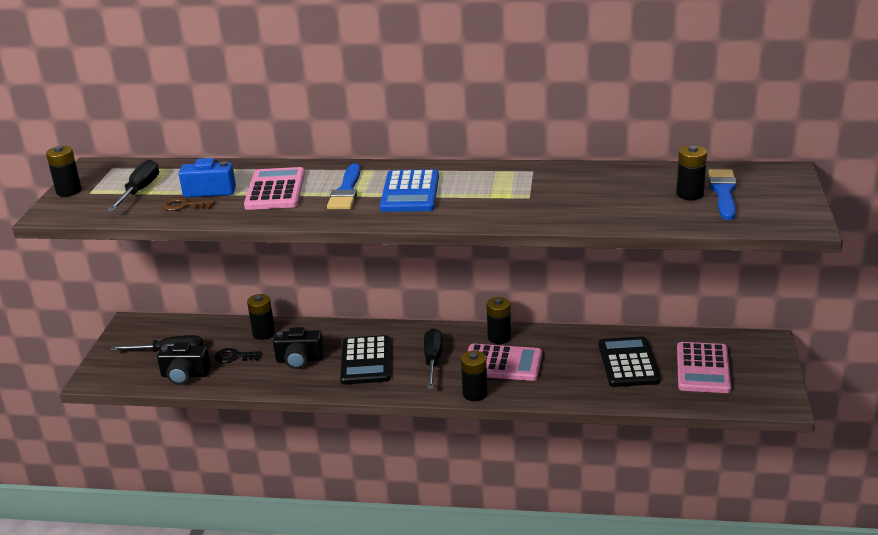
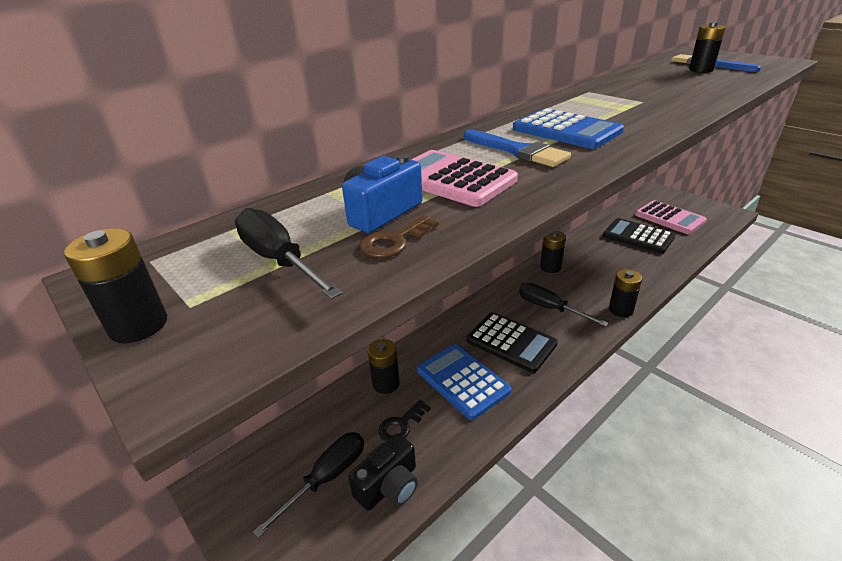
camera: 50 degrees left, 5 degrees up
black camera [273,327,324,369] -> blue calculator [417,344,511,420]
pink calculator [468,344,542,381] -> none

